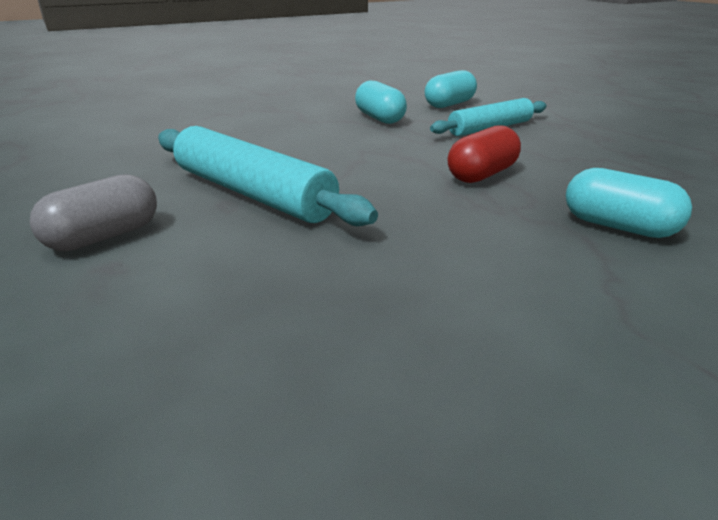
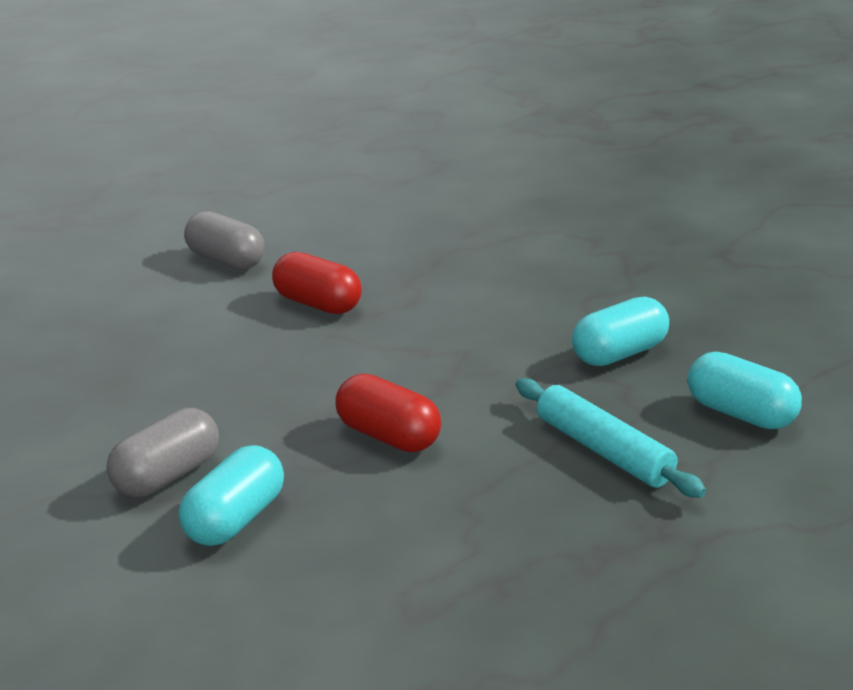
camera: 85 degrees right, 0 degrees up
turquoise rolling pin [158,126,378,226] -> red capsule [272,252,362,314]
none -> grey capsule [106,408,219,497]

